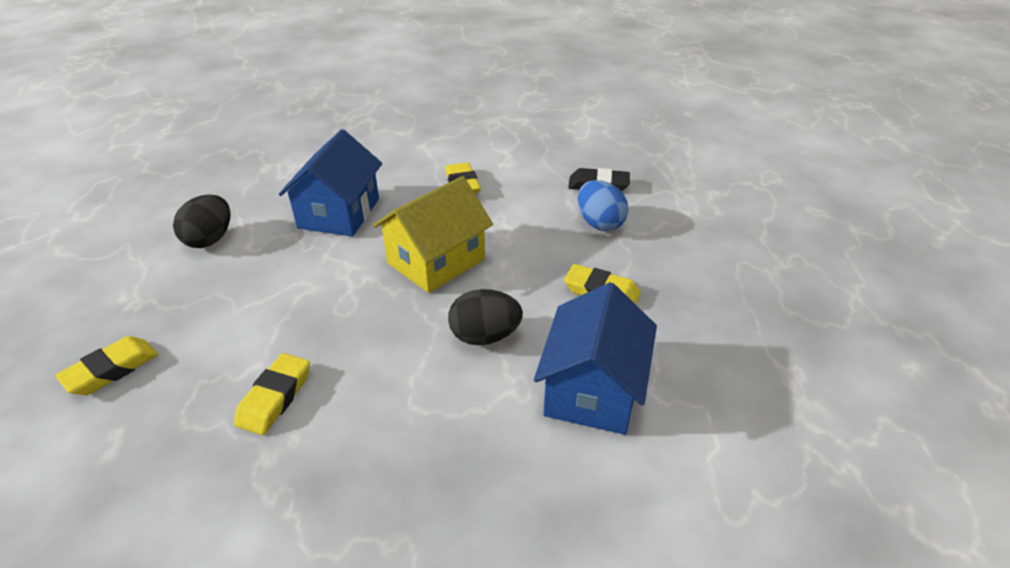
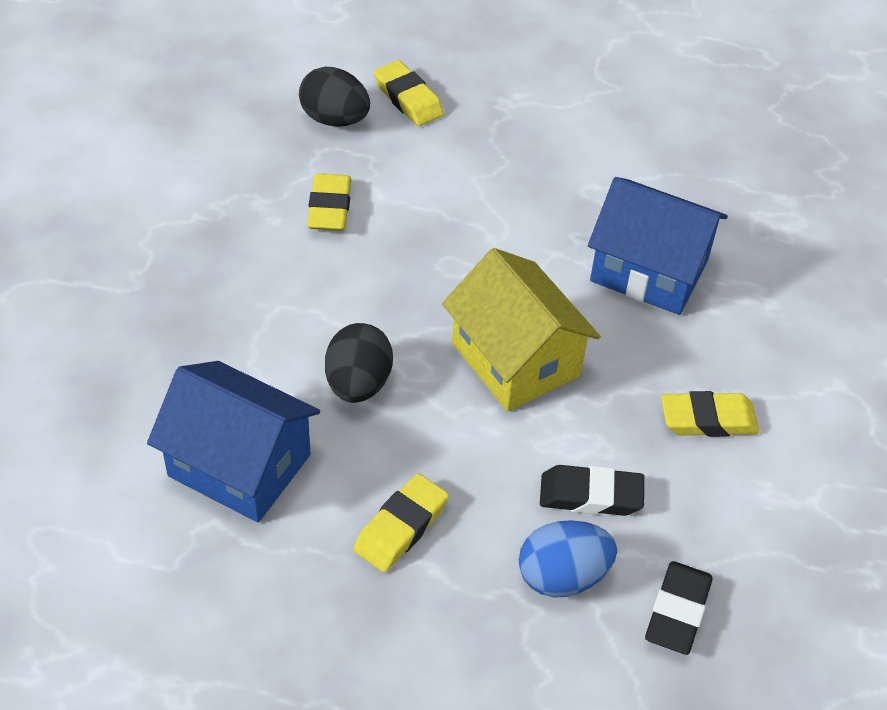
camera: 100 degrees right, 10 degrees up
black egg [173,194,231,248] -> black egg moved to [299,67,370,127]
yellow eraser [234,353,310,435] -> yellow eraser turned 60 degrees clockwise [307,173,351,231]
none -> black eraser [540,465,645,516]

